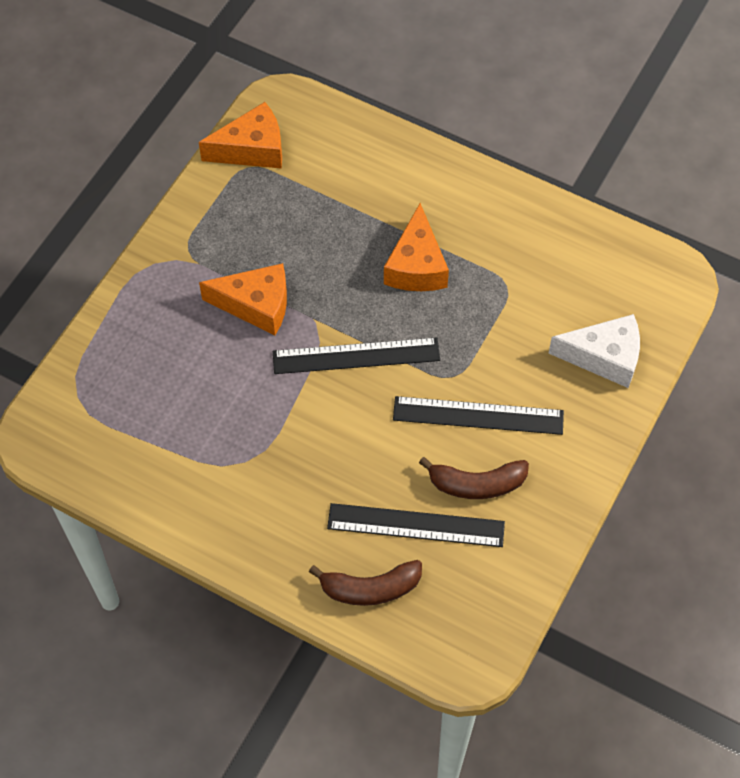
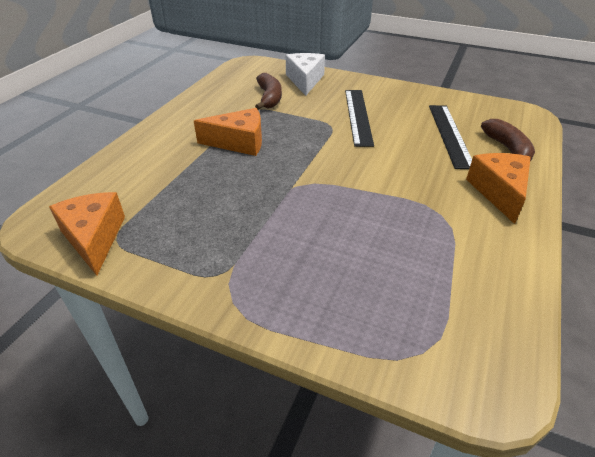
camera: 95 degrees left, 20 degrees down
orange cheese [199,263,287,336] -> orange cheese moved to [466,153,531,224]
black ruler [273,337,440,374] -> none
brown banana [419,457,529,499] -> brown banana moved to [255,73,282,110]

